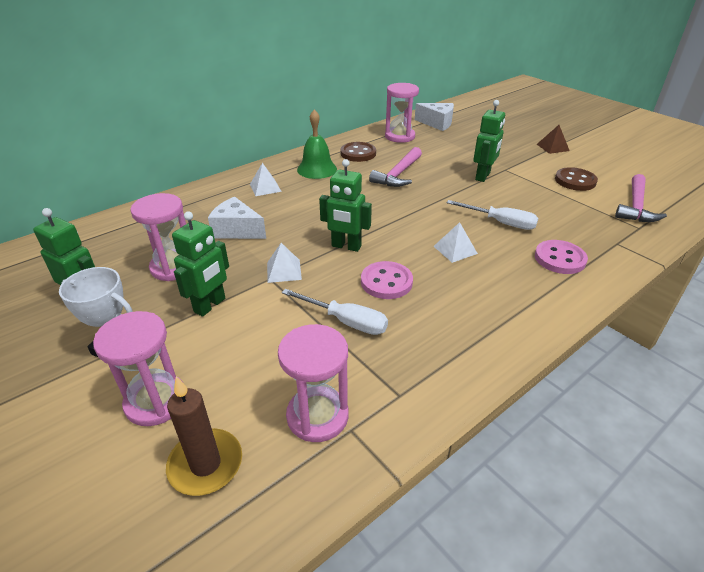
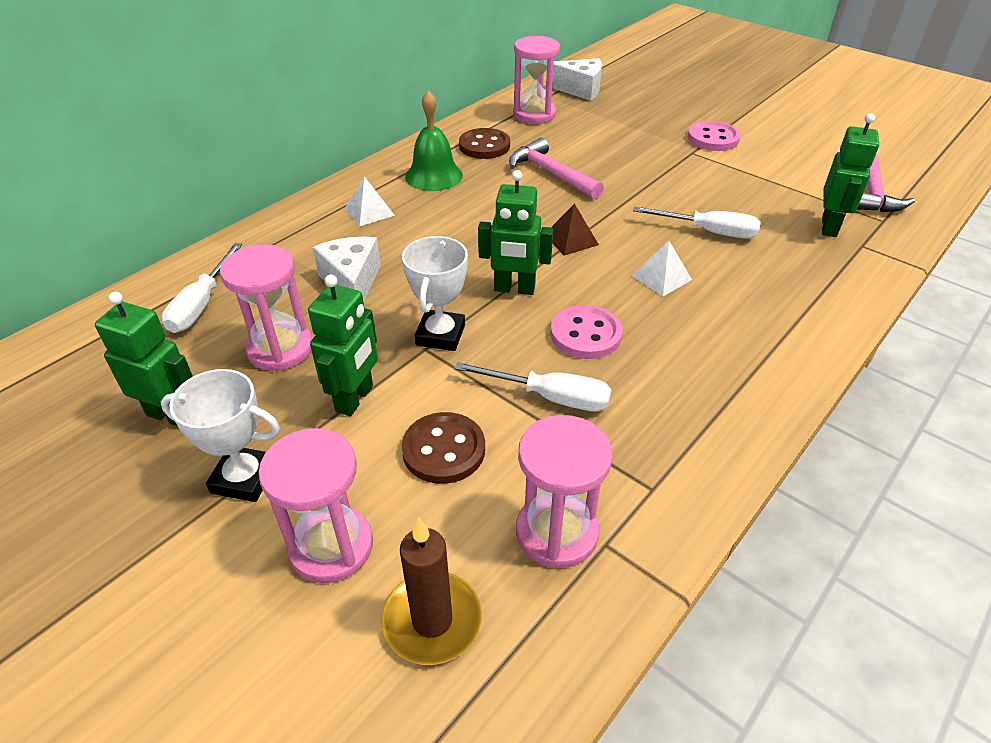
camera: 10 degrees left, 5 degrees up
white cheese [208,197,266,239] -> white cheese turned 60 degrees clockwise [313,237,381,302]
white pyramid [267,243,302,283] -> white trophy [402,236,468,351]
pink hammer [369,147,422,187] -> pink hammer turned 120 degrees clockwise [509,138,604,199]
green robot [473,100,505,182] -> green robot moved to [822,113,879,237]
pink button [535,240,588,274] -> pink button moved to [688,121,741,151]
brown pyramid [537,125,570,154] -> brown pyramid moved to [551,203,599,256]
brown button [555,167,598,191] -> brown button moved to [401,412,485,484]
none -> white screwdriver [162,243,242,333]

